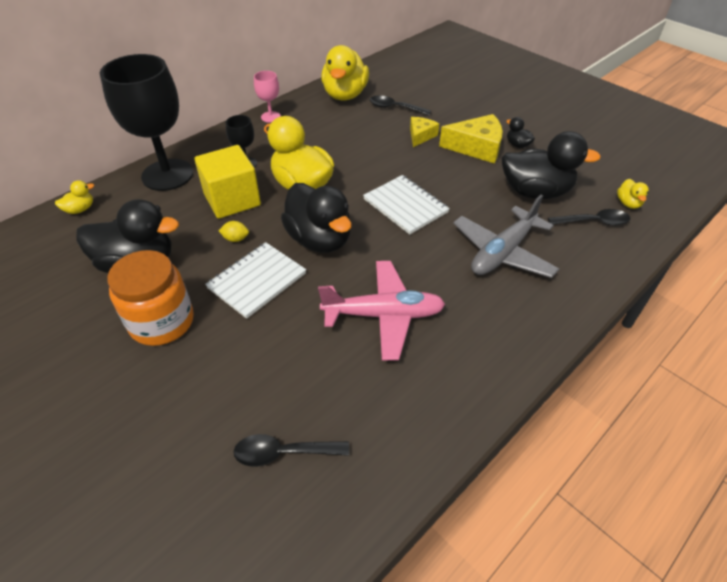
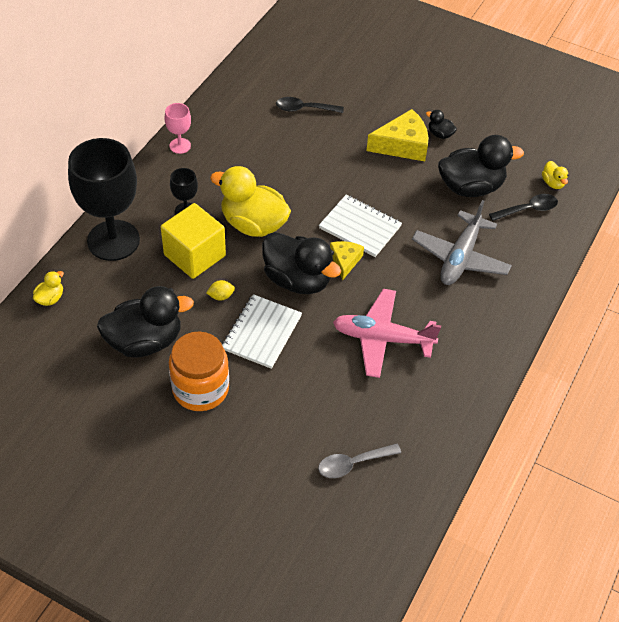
camera: 20 degrees left, 5 degrees up
black spoon [234,434,349,467] -> grey spoon [318,444,401,478]
pink plane [318,261,445,361] -> pink plane turned 150 degrees counterclockwise [333,289,441,378]
yellow duck [321,45,369,101] -> none
yellow cheese [410,117,439,147] -> yellow cheese moved to [330,241,364,280]

